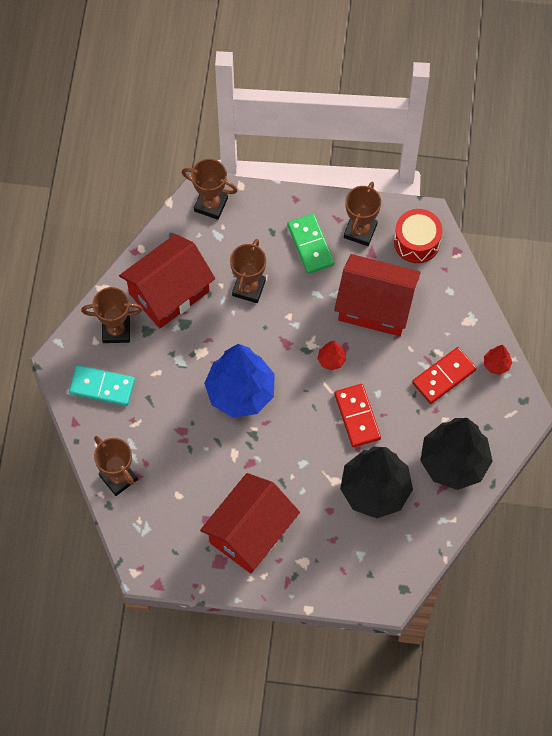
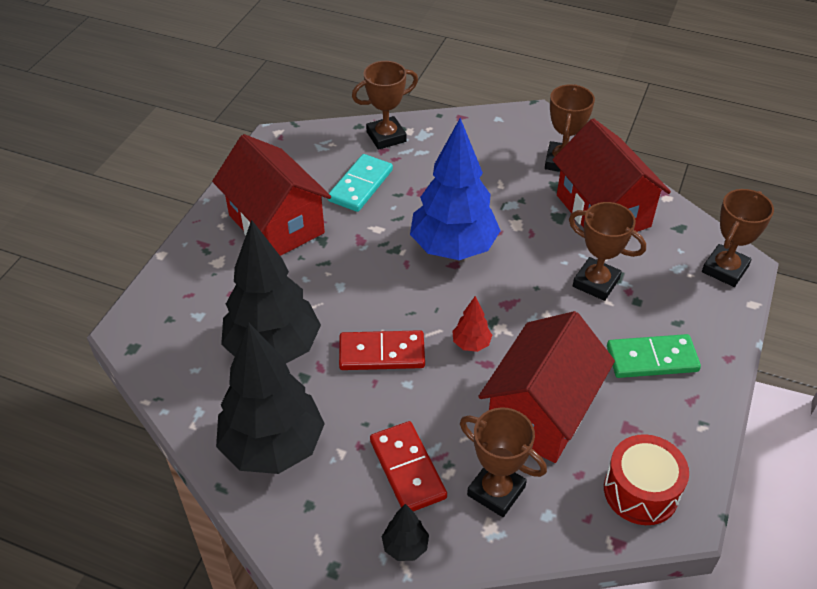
camera: 105 degrees right, 20 degrees down
turquoise domino [69,365,135,406] -> turquoise domino moved to [328,154,393,212]
brown trophy [344,182,381,246] -> brown trophy moved to [460,407,547,517]
red tree [484,345,512,375] -> black tree [382,504,429,561]

